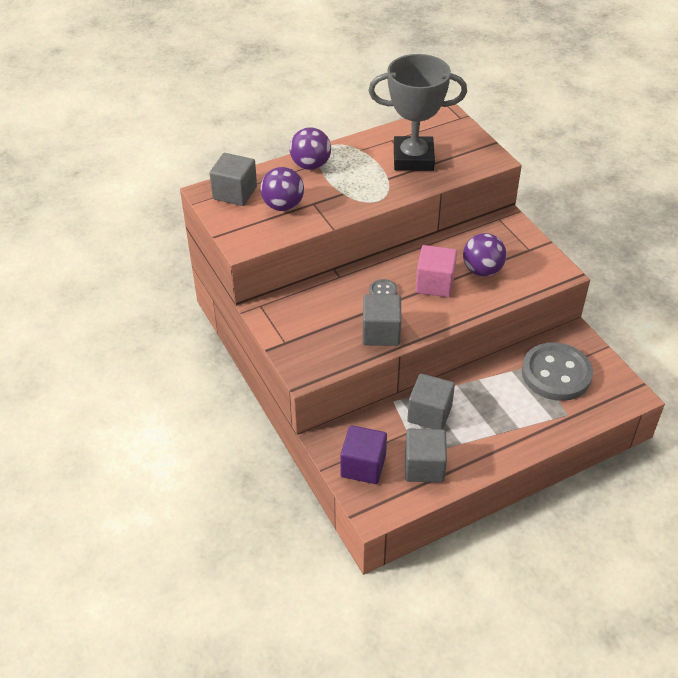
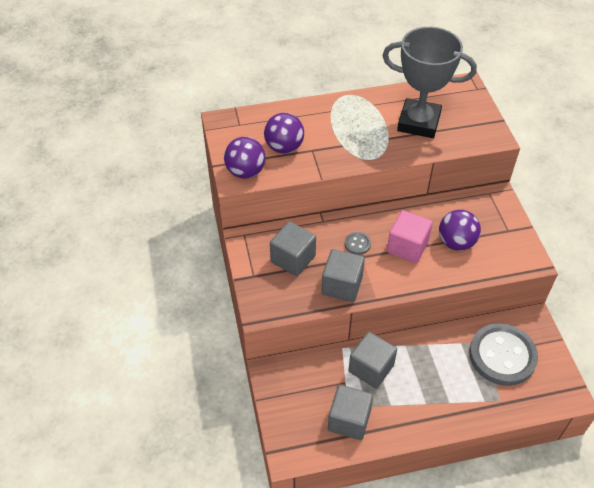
camera: 15 degrees right, 5 degrees up
grey cube [210,153,257,206] -> grey cube moved to [270,221,316,276]
purple ball [290,127,331,170] -> purple ball moved to [224,137,266,179]
purple cube [340,425,387,484] -> none

